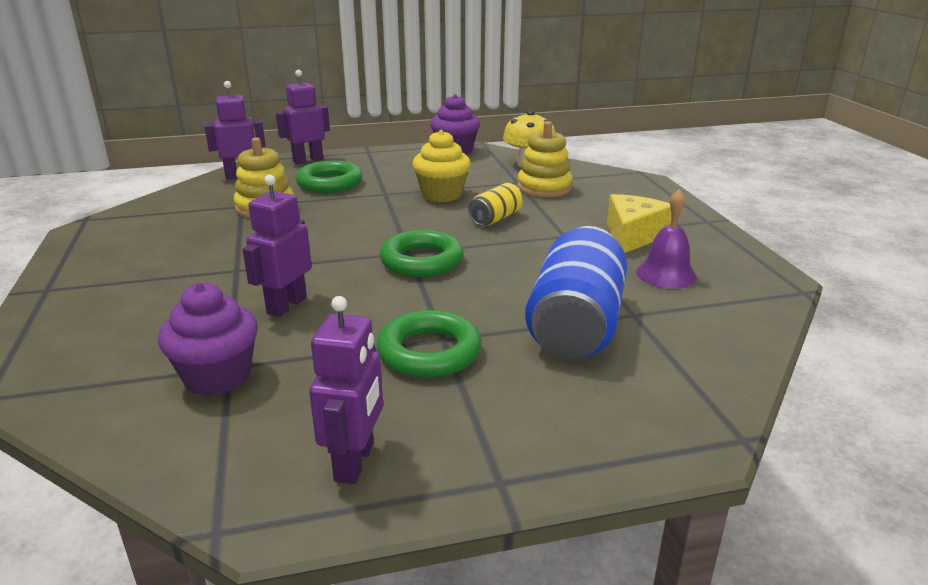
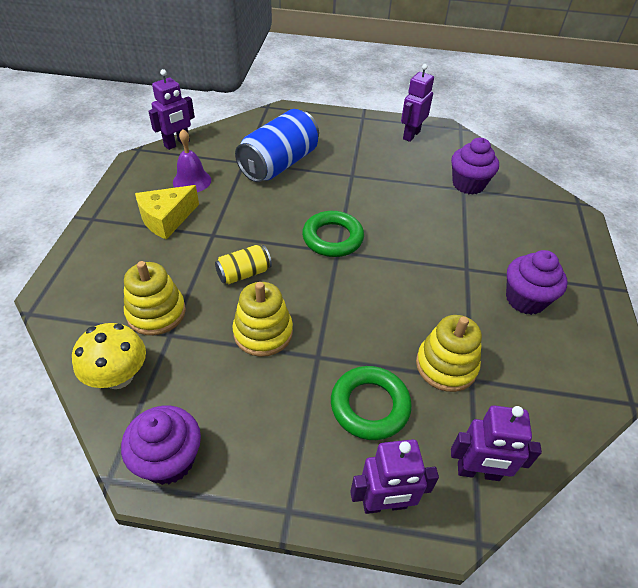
camera: 160 degrees left, 20 degrees up
purple robot [243,175,312,317] -> purple robot moved to [148,69,195,150]
green ring [376,310,481,378] -> none
yellow cupcake [412,130,471,202] -> yellow stacking toy [232,282,293,357]
none -> purple cupcake [506,250,568,315]

